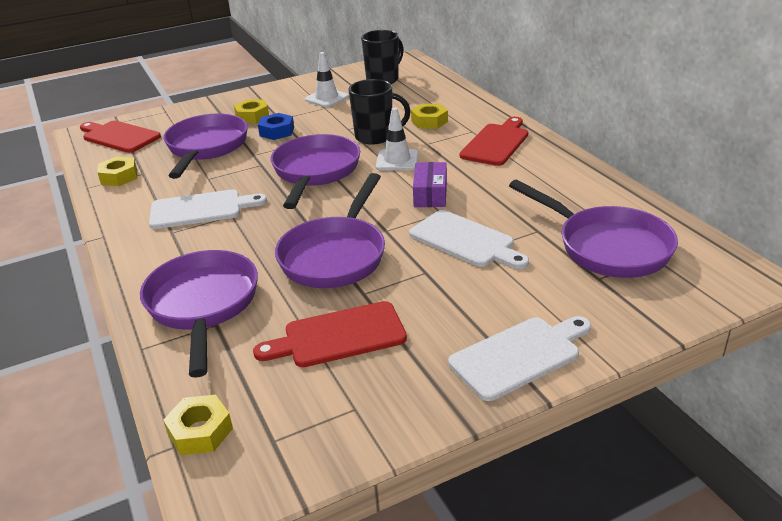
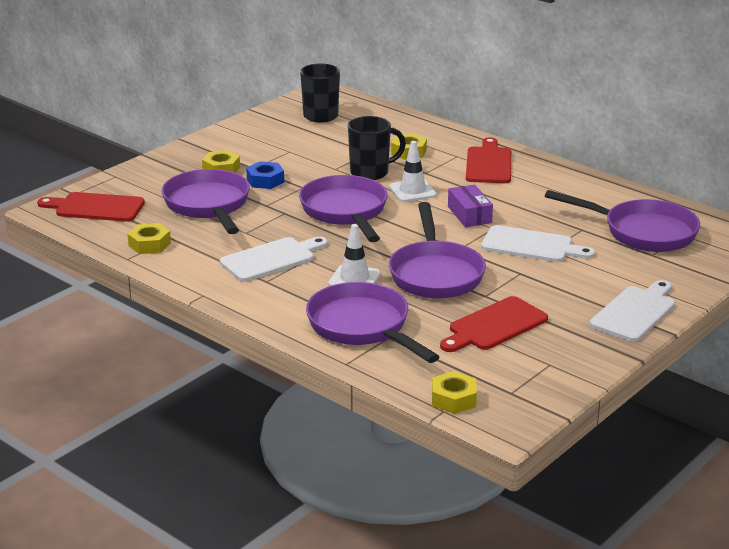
camera: 25 degrees left, 5 degrees down
white traffic cone [305,52,349,107] -> white traffic cone moved to [328,224,381,286]

